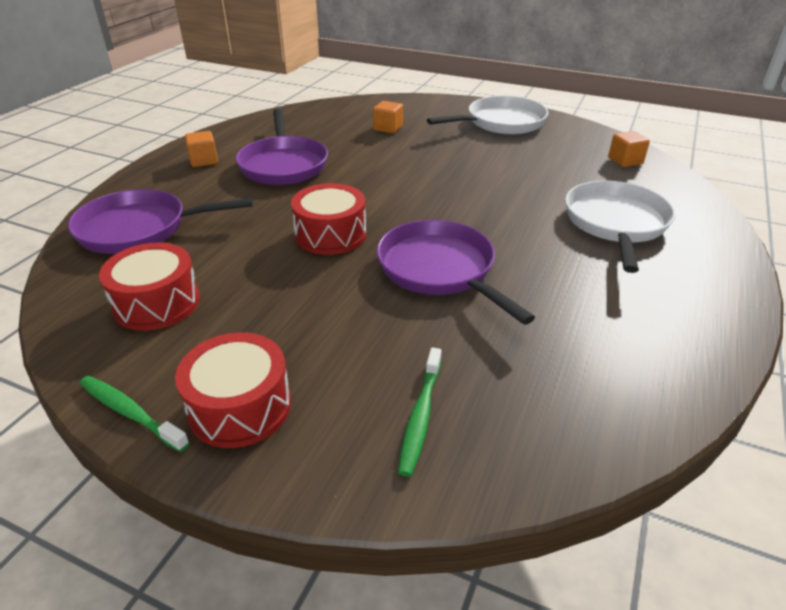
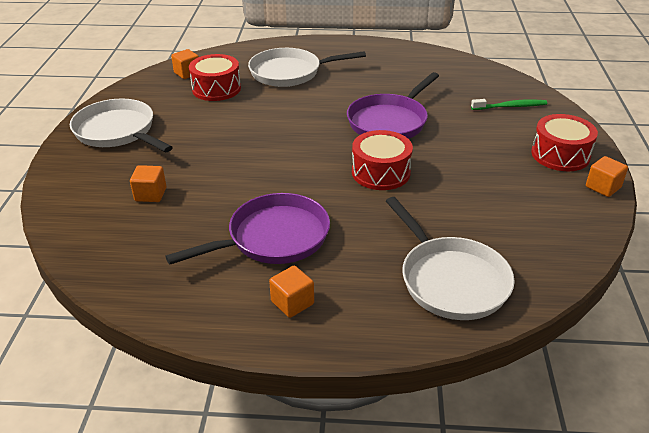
camera: 110 degrees left, 0 degrees up
purple pan [68,189,253,254] -> white pan [386,197,515,320]
green toothbrush [80,376,190,452] -> orange cube [586,156,628,197]
red drum [99,243,200,331] -> red drum moved to [189,54,241,101]

